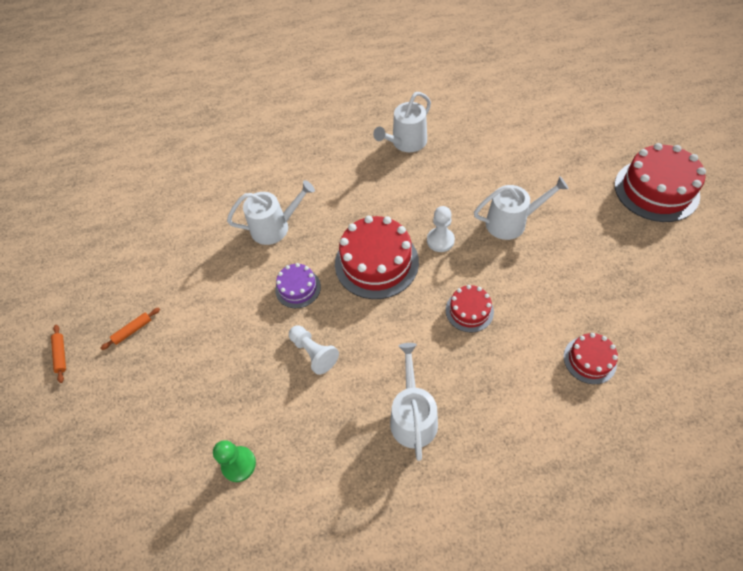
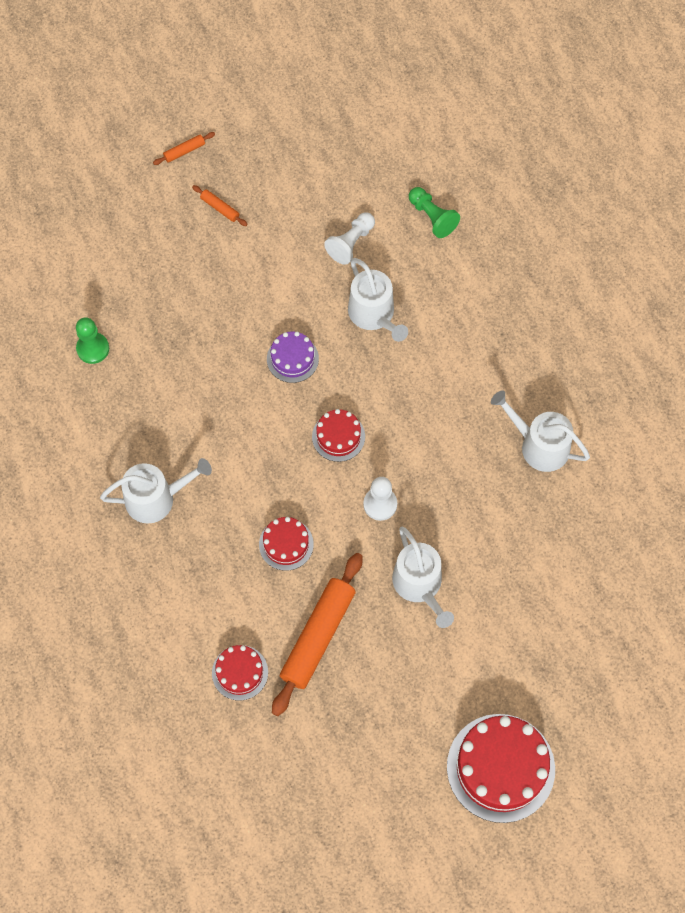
camera: 75 degrees right, 10 degrees up
white pawn [289,325,339,375] -> white pawn moved to [324,212,375,265]
red cake [335,216,419,299] -> red cake [312,409,365,462], size x0.53
none -> orange rolling pin [272,553,362,716]
none -> green pawn [409,187,460,238]

